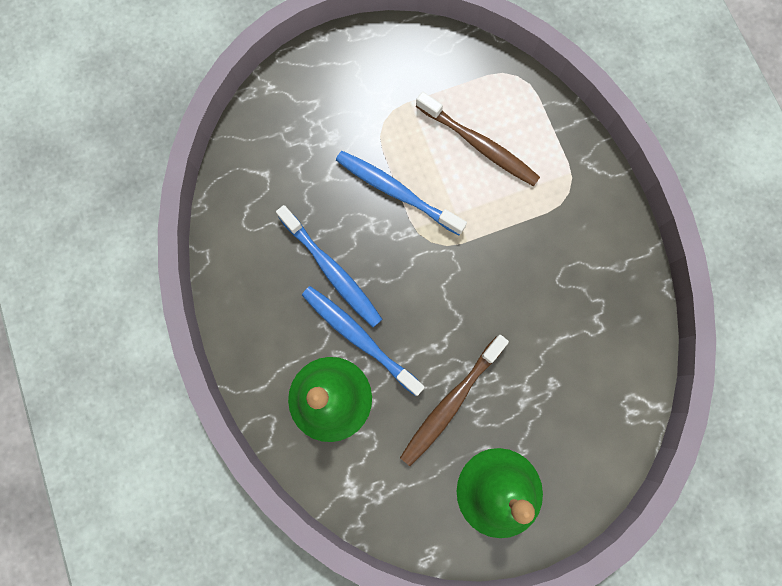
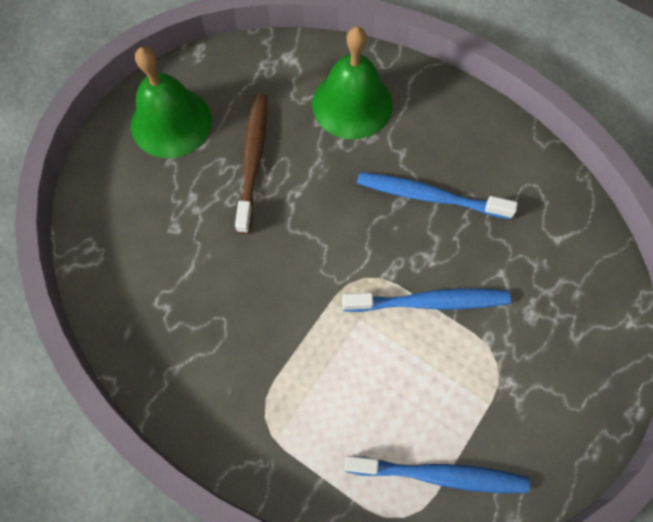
camera: 145 degrees right, 10 degrees down
blue toothbrush [302,286,425,396] -> blue toothbrush moved to [344,456,530,493]
brown toothbrush [416,92,540,186] -> none

